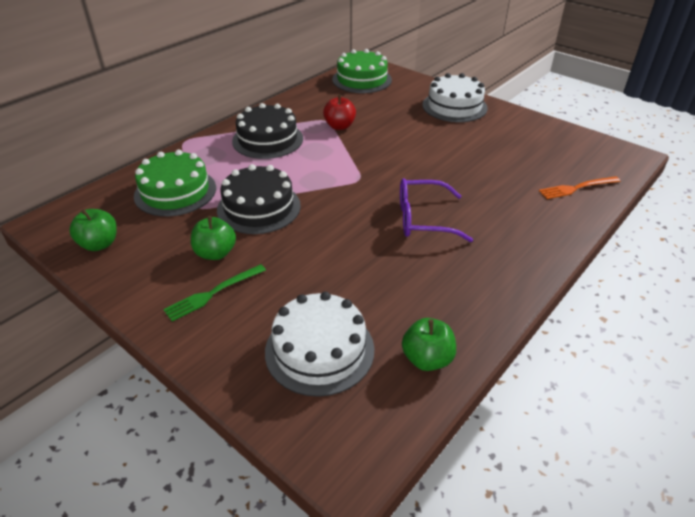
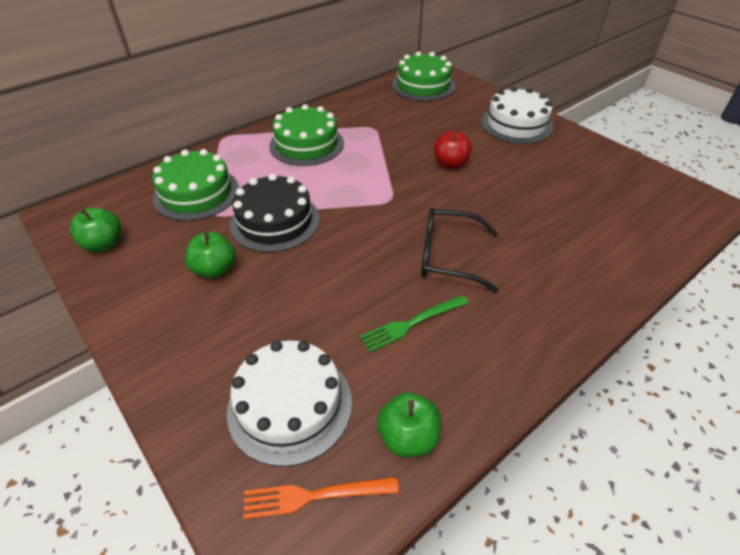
camera: 10 degrees right, 5 degrees up
green fork [163,264,266,322] -> green fork moved to [360,295,468,352]
black cake [232,103,303,159] -> green cake [269,104,344,166]
red apple [323,95,356,130] -> red apple moved to [433,128,472,169]
purple glasses [400,178,473,242] -> black glasses [421,208,499,292]
orange fork [539,176,621,199] -> orange fork moved to [243,477,399,519]

